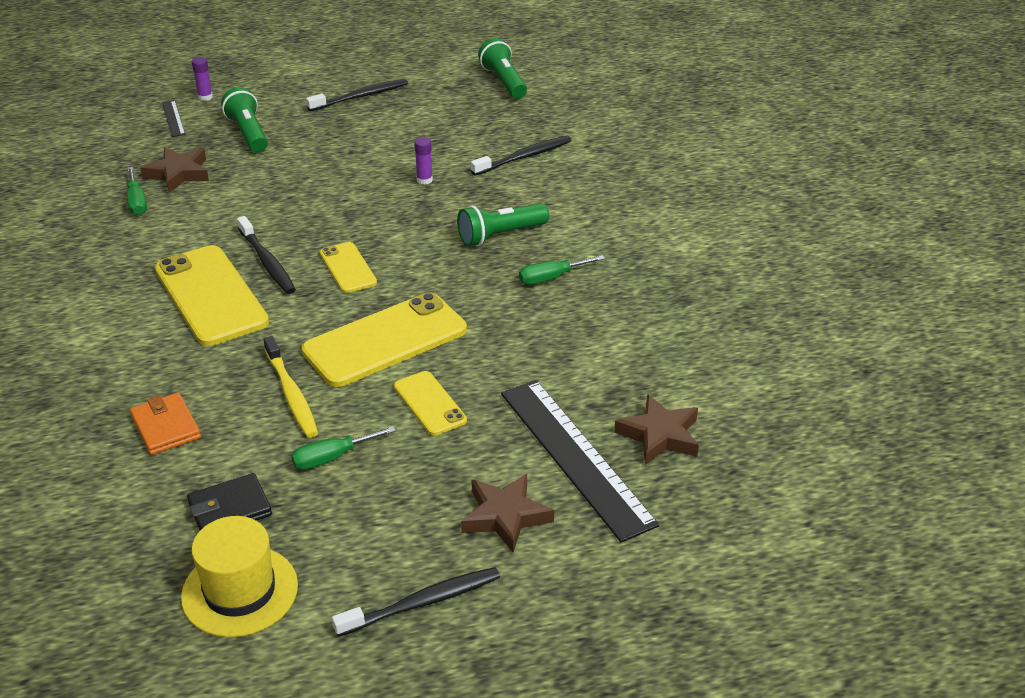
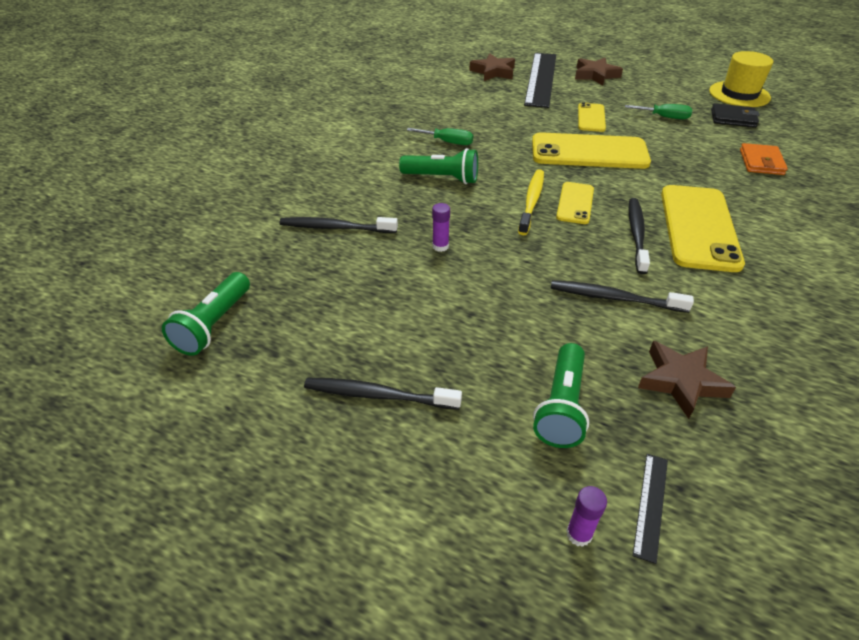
camera: 140 degrees left, 5 degrees up
green screwdriver [127,167,147,216] -> none
yellow toothbrush [263,336,318,438] -> yellow toothbrush moved to [518,170,544,235]
black toothbrush [332,567,500,637] -> black toothbrush moved to [551,280,694,313]

